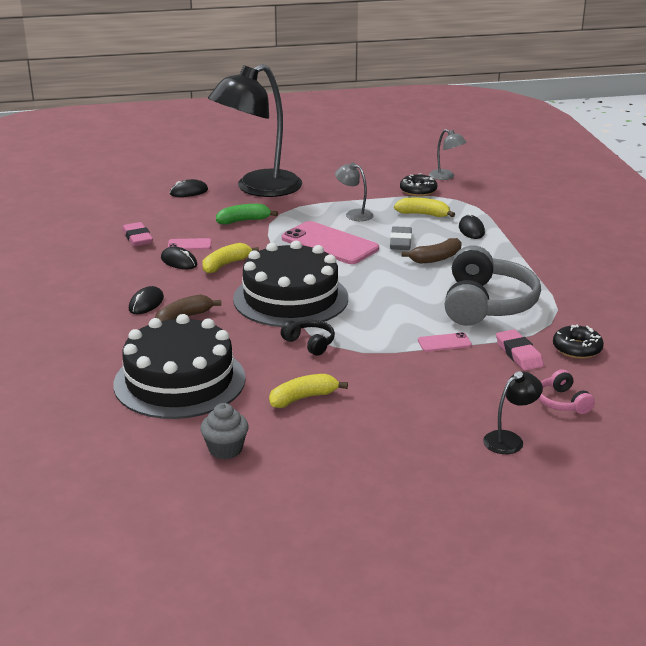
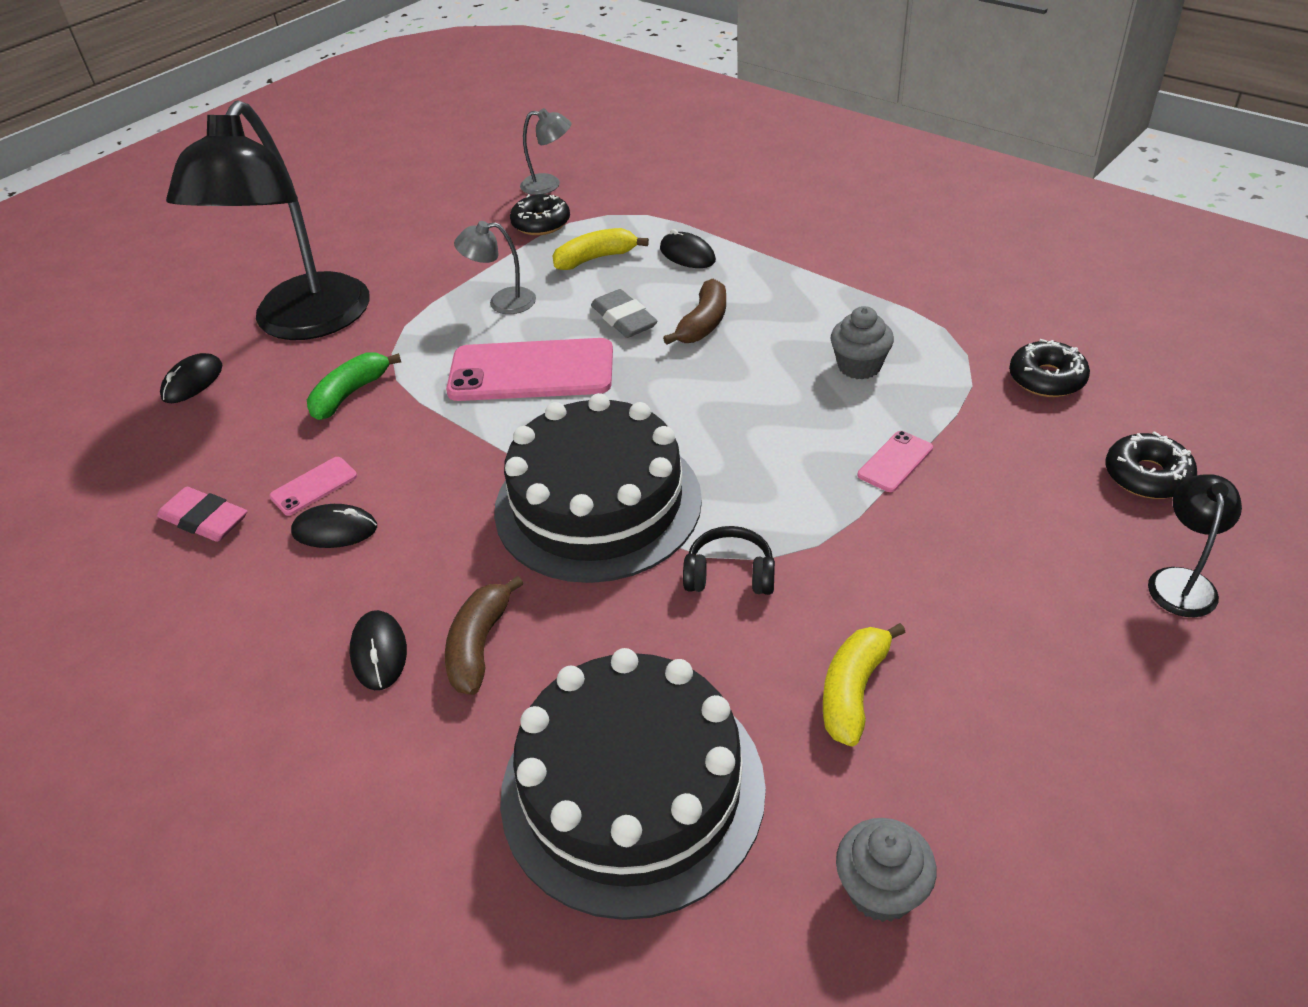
camera: 35 degrees left, 15 degrees up
yellow banana [202,243,259,273] -> none
grey headphones [445,245,541,326] -> grey cupcake [831,306,894,380]
pink eraser [496,329,544,371] -> none
pink headphones [538,369,595,414] -> black donut [1106,431,1197,499]

